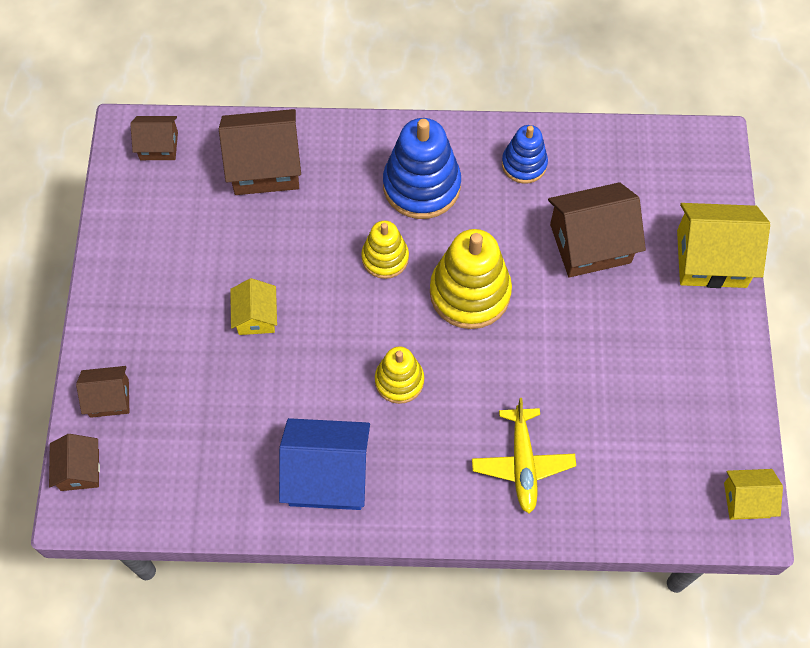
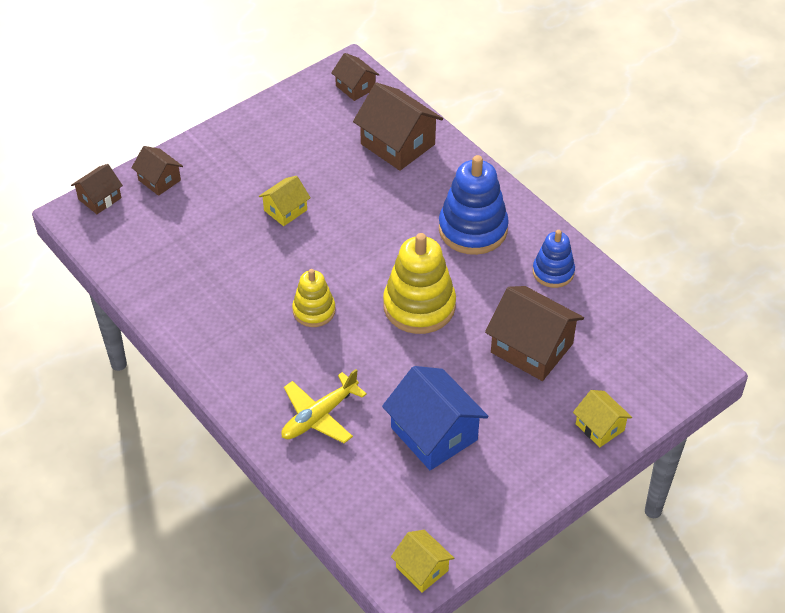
camera: 50 degrees right, 15 degrees down
blue house [279,418,370,510] -> blue house moved to [382,366,488,470]
yellow stacking toy [361,221,409,279] -> none
yellow house [677,203,770,288] -> yellow house [573,390,632,447], size x0.56

